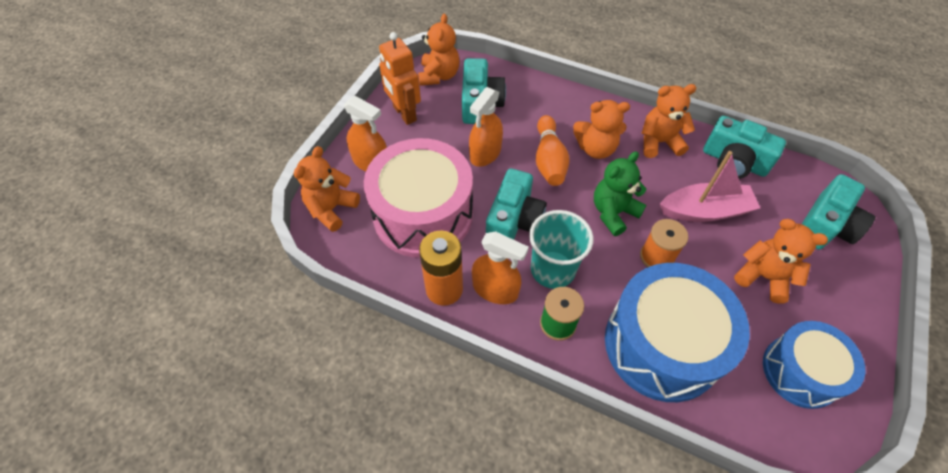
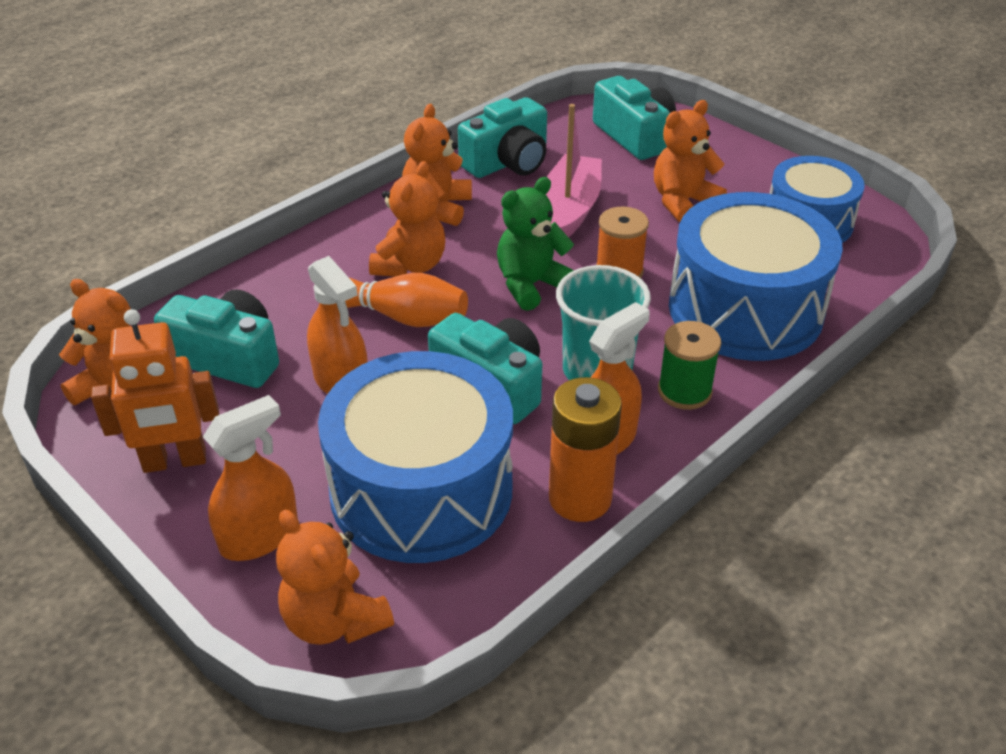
camera: 70 degrees left, 15 degrees down
pink drum [364,138,473,258] -> blue drum [318,351,513,563]
green teddy bear [594,151,646,236] -> green teddy bear turned 75 degrees clockwise [497,177,574,311]

